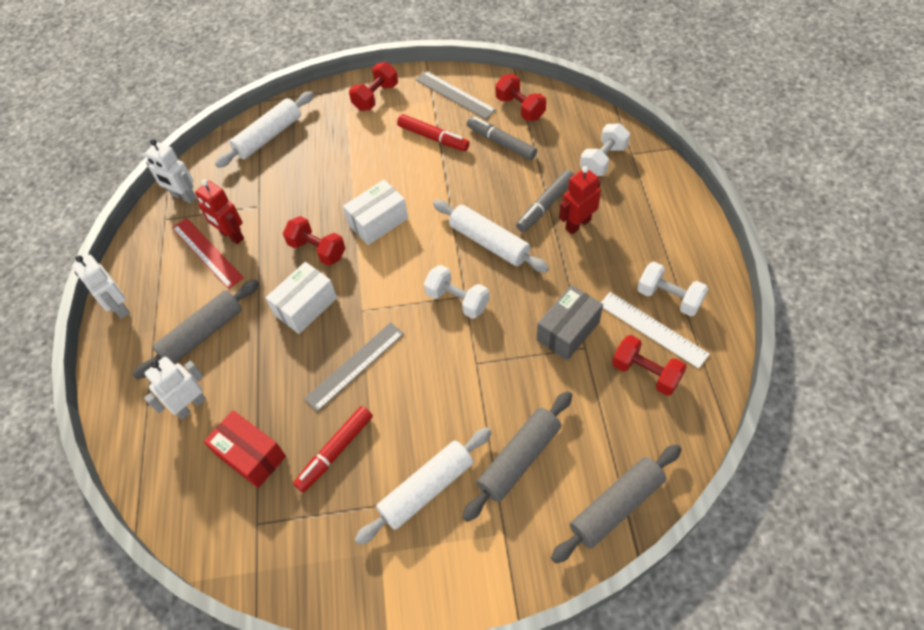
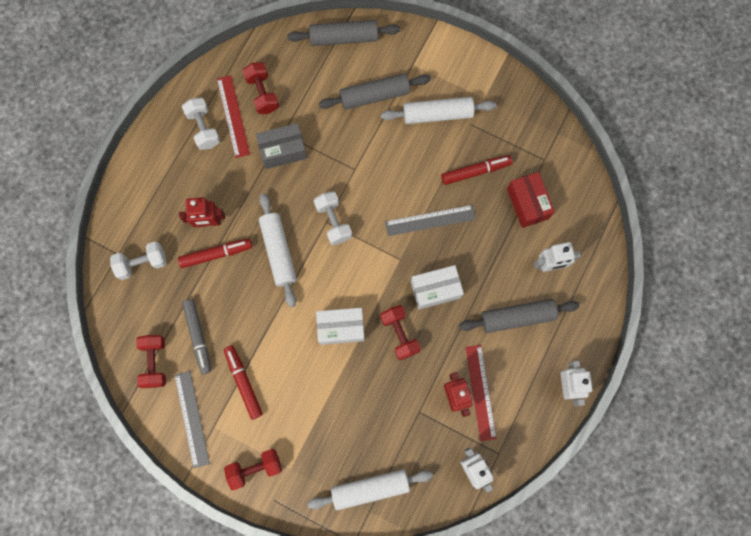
camera: 150 degrees left, 20 degrees up
grey marker [516,170,574,232] -> red marker [178,238,252,268]
white ruler [601,292,710,368] -> red ruler [217,75,250,158]

